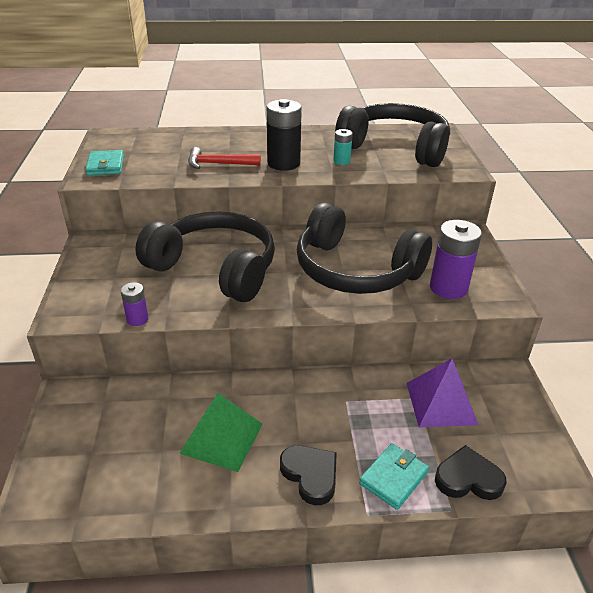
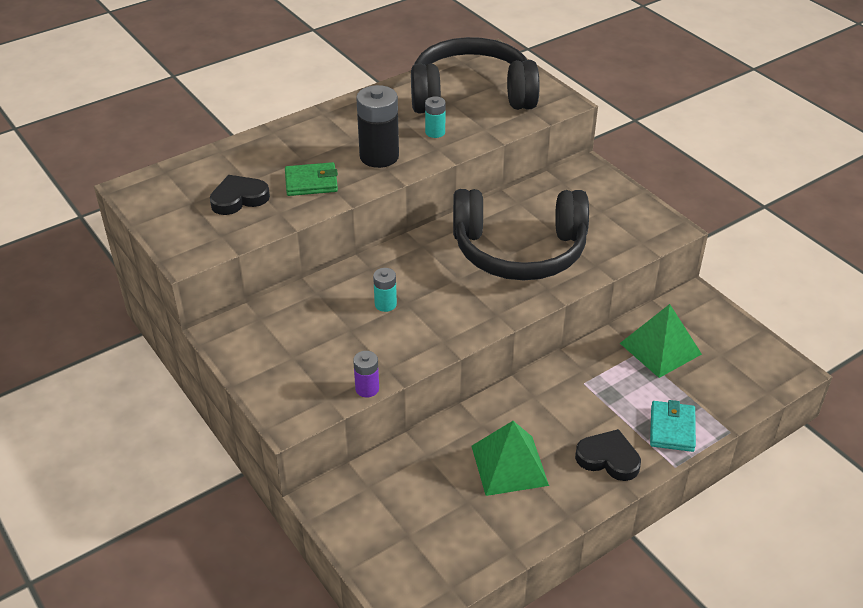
camera: 30 degrees left, 5 degrees up
turquoise wallet [85,150,124,176] -> none
black headphones [135,211,275,302] -> turquoise battery [373,268,397,312]
red hammer [188,147,261,169] -> green wallet [285,162,338,196]
purple pyramid [407,359,478,427] -> green pyramid [620,304,702,378]
purple battery [430,220,482,299] -> none
black heart [435,445,506,500] -> black heart moved to [210,175,270,215]

